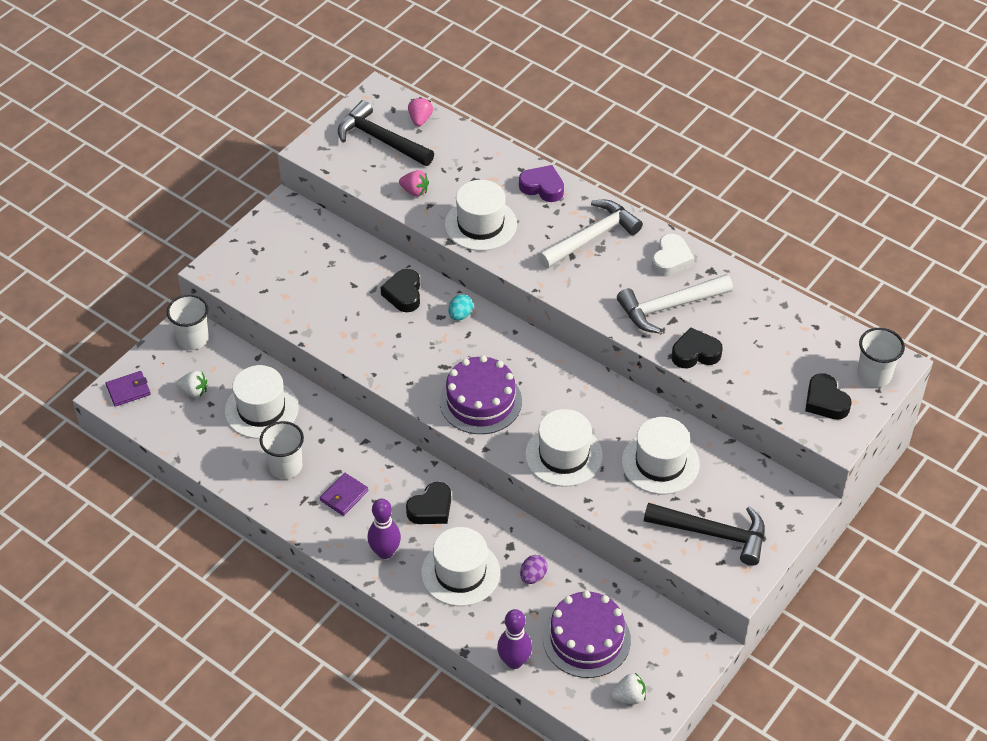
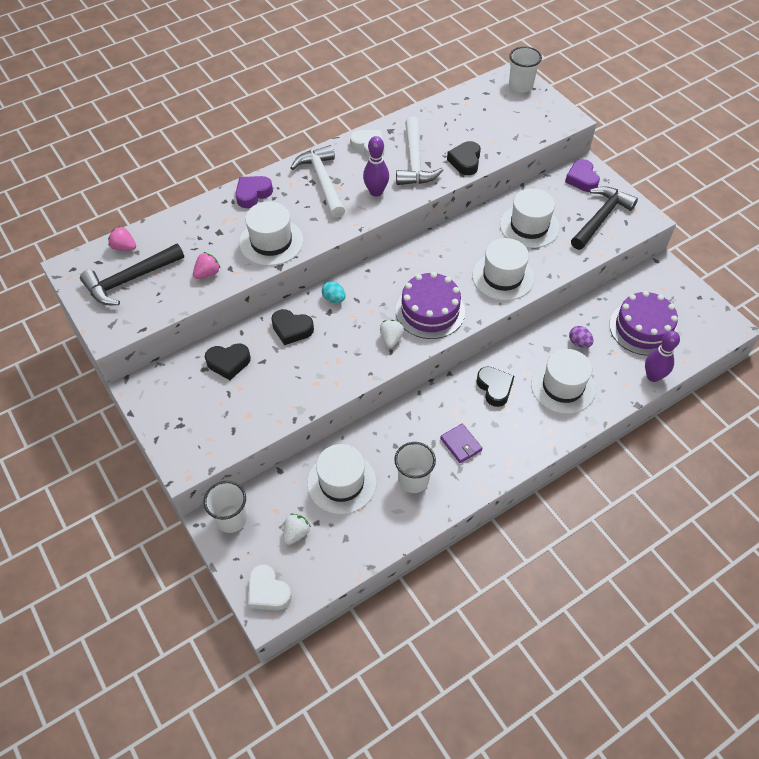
camera: 70 degrees left, 5 degrees up
purple wallet [106,371,151,407] -> white heart [248,564,292,610]
purple bowling pin [367,499,401,559] -> purple bowling pin moved to [363,136,389,197]
white strawberry [610,673,646,704] -> white strawberry moved to [380,320,404,348]
black heart [805,373,851,420] -> black heart moved to [205,343,251,380]
none -> purple heart [565,159,600,192]

